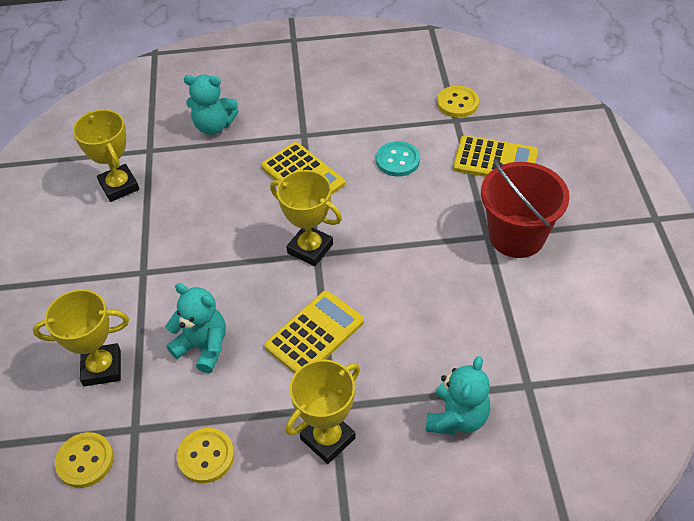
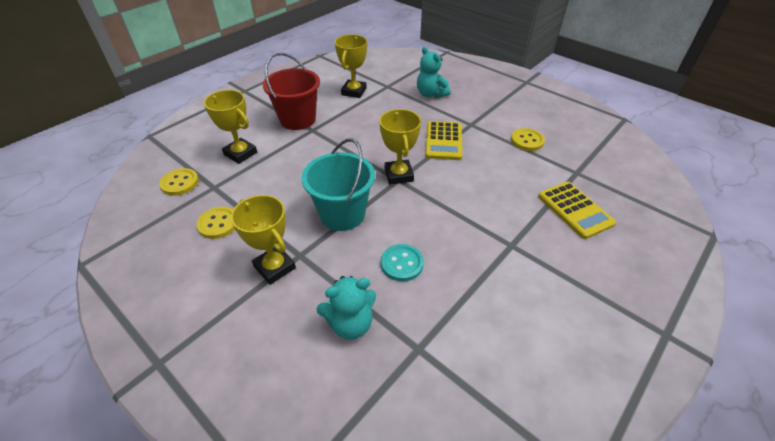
camera: 45 degrees right, 5 degrees down
turquoise teddy bear [166,283,226,373] -> none
yellow calculator [264,291,364,373] -> turquoise bucket [302,138,375,231]
yellow trophy [285,360,360,464] -> yellow trophy turned 45 degrees clockwise [231,195,296,285]
turquoise button [376,141,420,177] -> turquoise button moved to [381,244,424,281]
yellow button [437,86,479,118] -> yellow button moved to [511,128,545,151]
red bucket [481,159,570,258] -> red bucket moved to [263,53,320,130]

